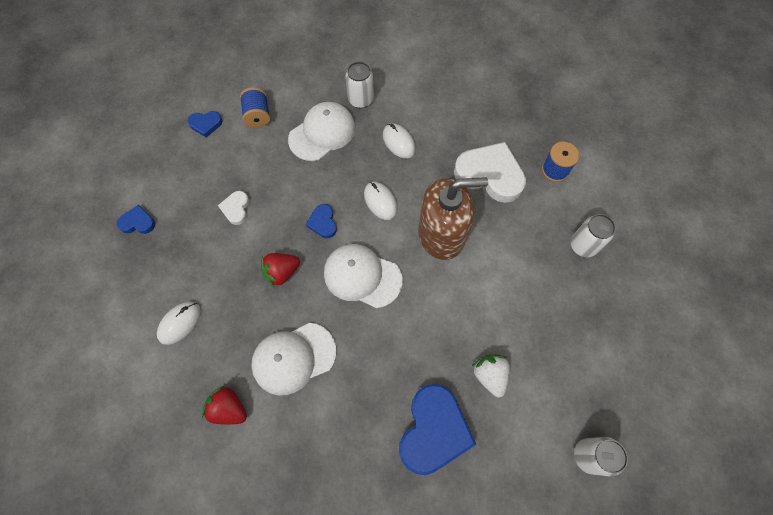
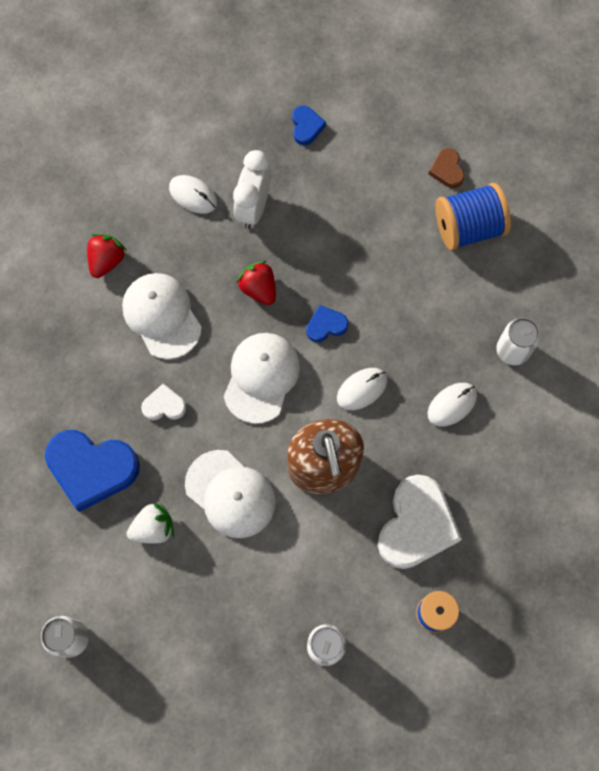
camera: 85 degrees right, 5 degrees up
blue heart [188,111,223,138] -> brown heart [429,148,465,188]
white heart [218,191,249,225] -> white heart moved to [141,384,186,420]
blue spool [240,87,270,128] -> blue spool [435,183,511,250], size x1.57
white cap [288,102,355,161] -> white cap moved to [185,450,276,538]
none -> white clock [233,150,271,229]

